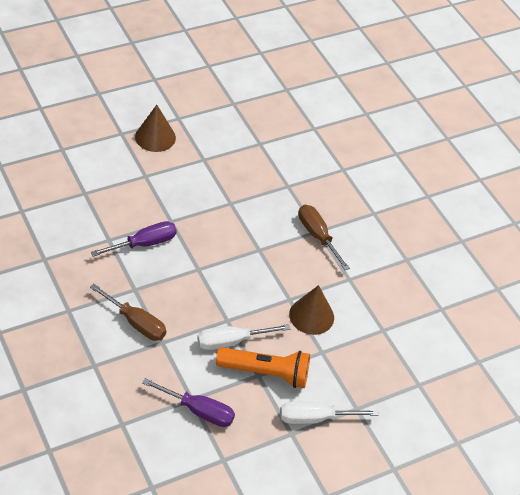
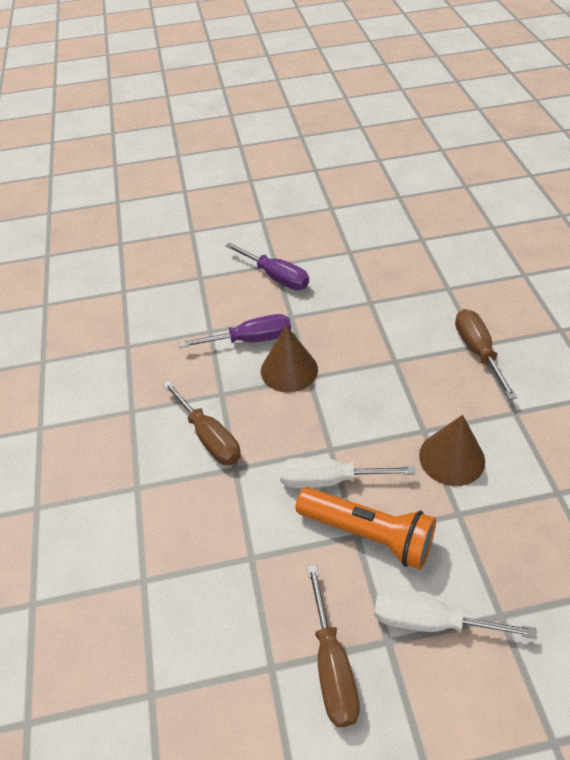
camera: 25 degrees right, 0 degrees up
brown cone [135,105,176,152] -> brown cone moved to [261,326,318,393]
purple screwdriver [142,378,235,427] -> purple screwdriver moved to [225,242,309,290]
none -> brown screwdriver [307,564,360,727]

